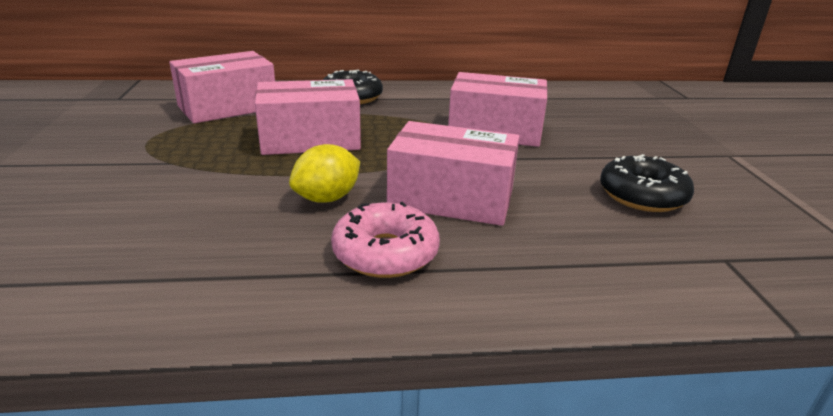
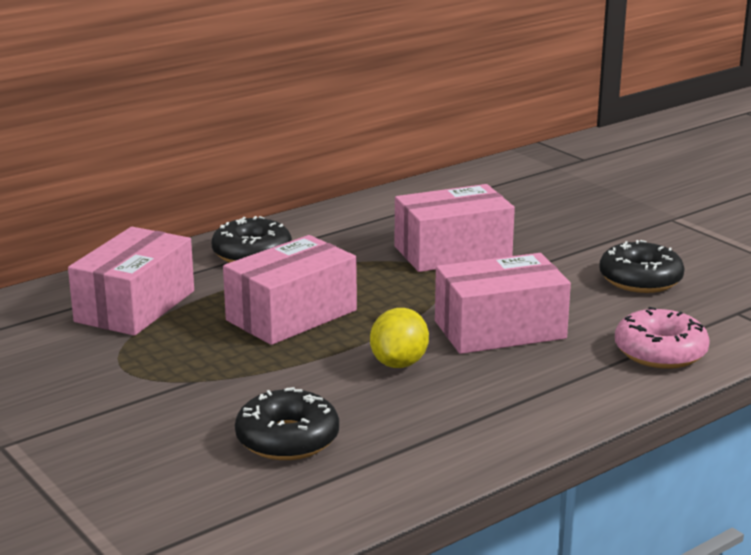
camera: 30 degrees left, 5 degrees down
pink donut [331,202,440,278] -> pink donut moved to [615,307,710,369]
none -> black donut [235,387,339,460]

